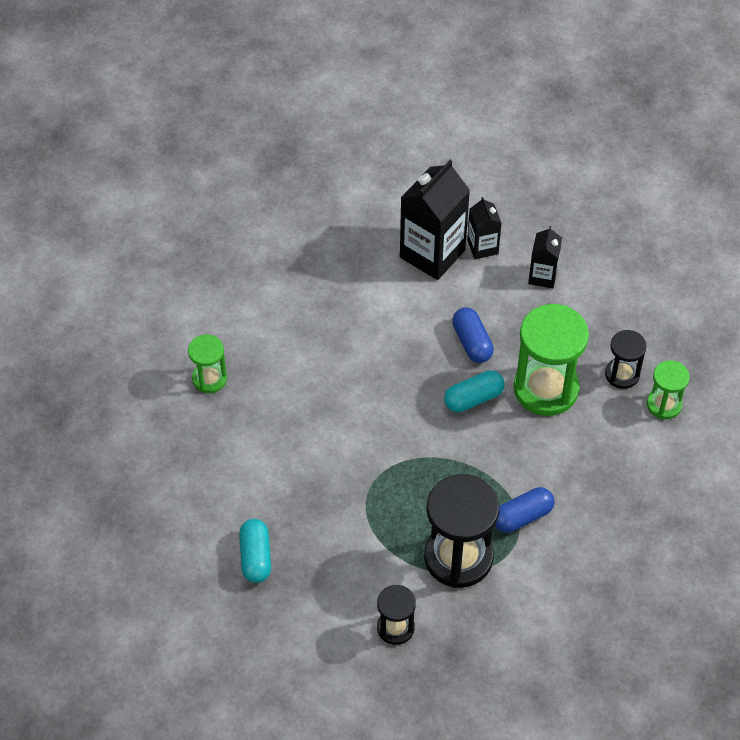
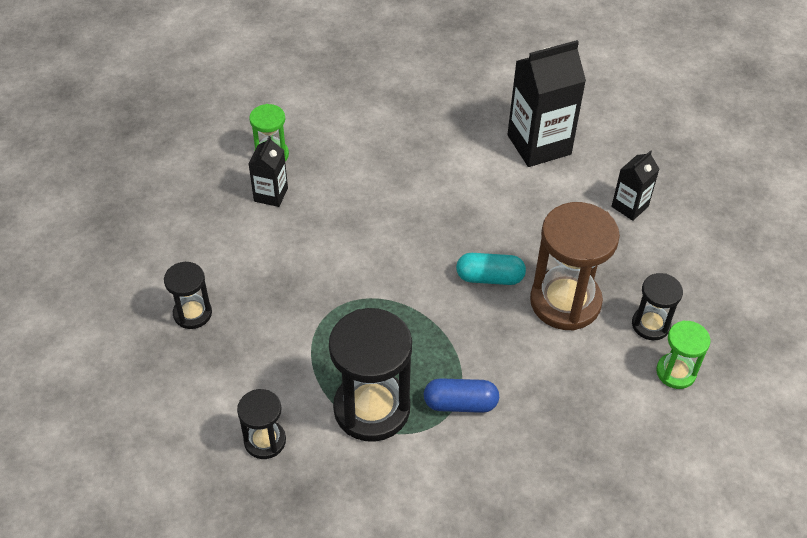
camera: 30 degrees right, 5 degrees down
turquoise capsule [239,519,271,583] -> black hourglass [164,262,212,329]
blue capsule [452,307,494,363] -> none
black carton [467,197,502,259] -> black carton moved to [249,136,288,207]
green hourglass [514,304,589,416] -> brown hourglass [530,202,620,331]

